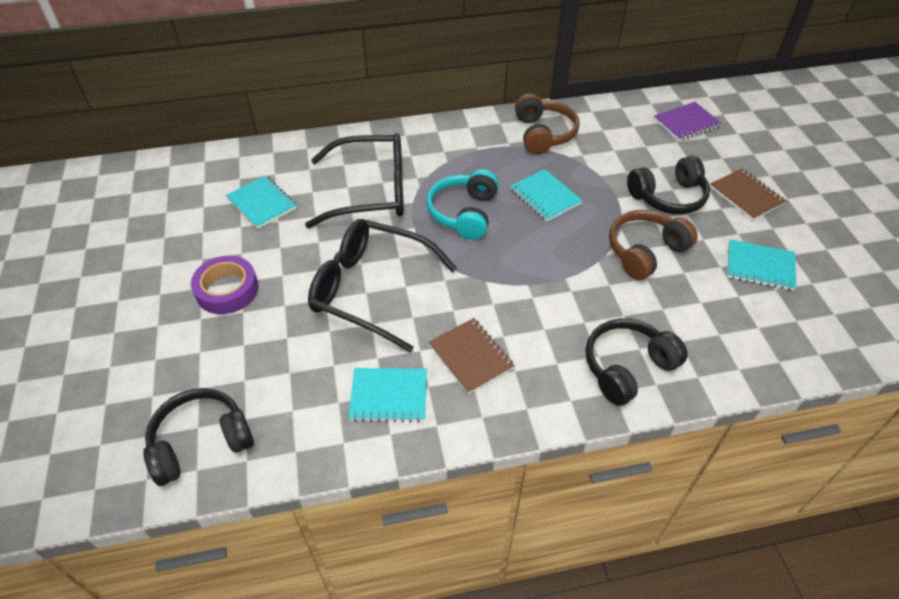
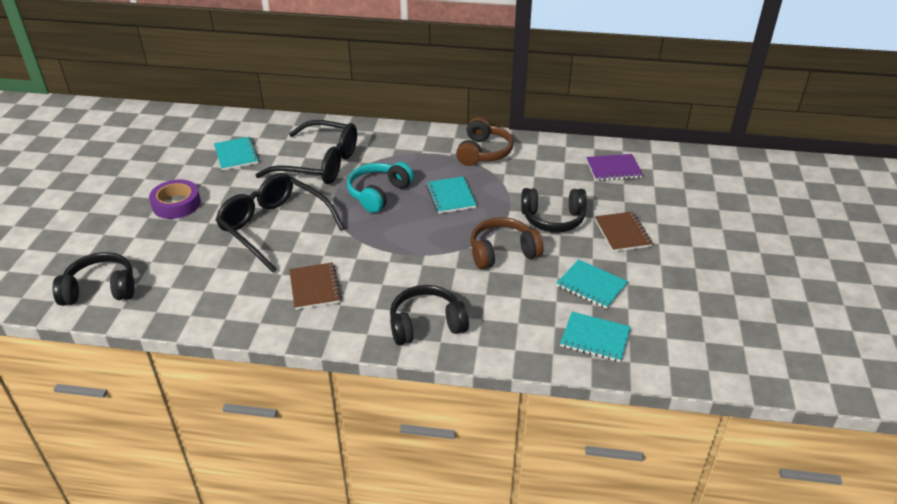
camera: 20 degrees right, 10 degrees down
turquoise notebook [348,368,427,422] -> turquoise notebook moved to [560,312,631,362]

